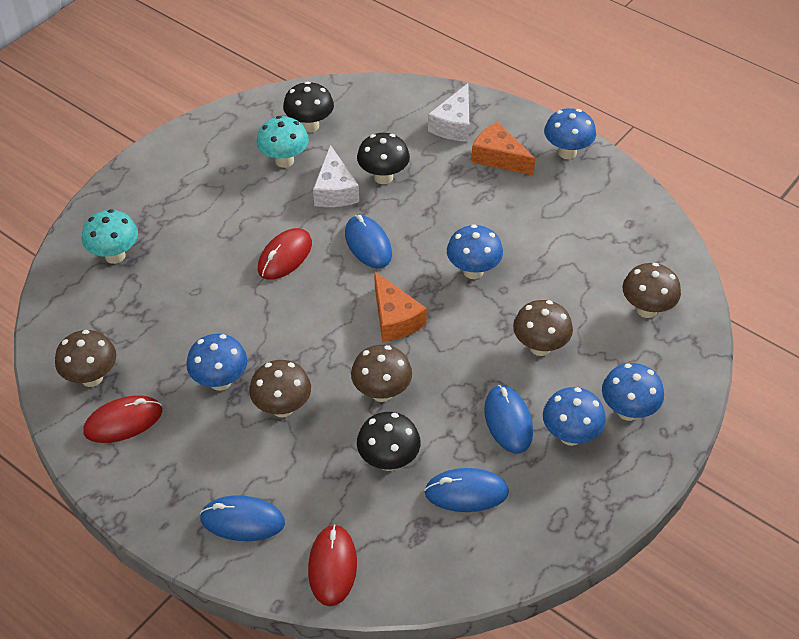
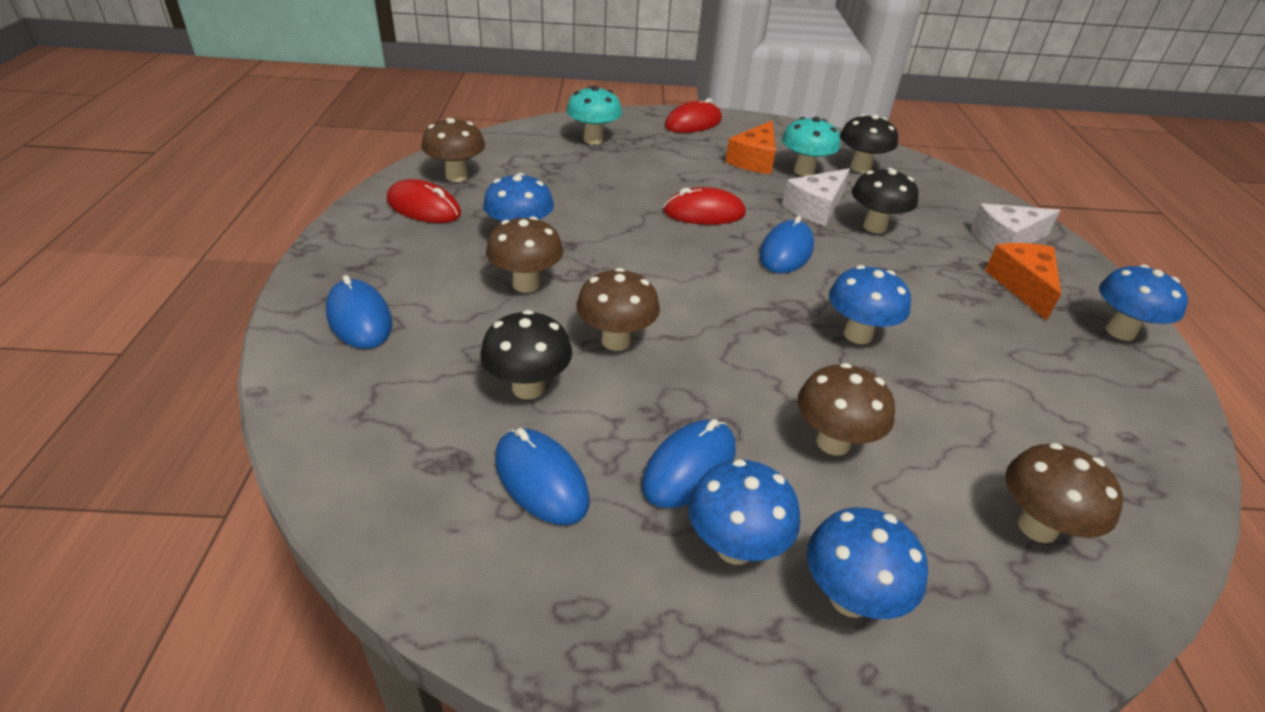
camera: 50 degrees right, 10 degrees down
red mouse [308,524,357,606] -> red mouse moved to [665,98,722,133]
orange cheese [374,271,427,342] -> orange cheese moved to [726,121,776,174]

